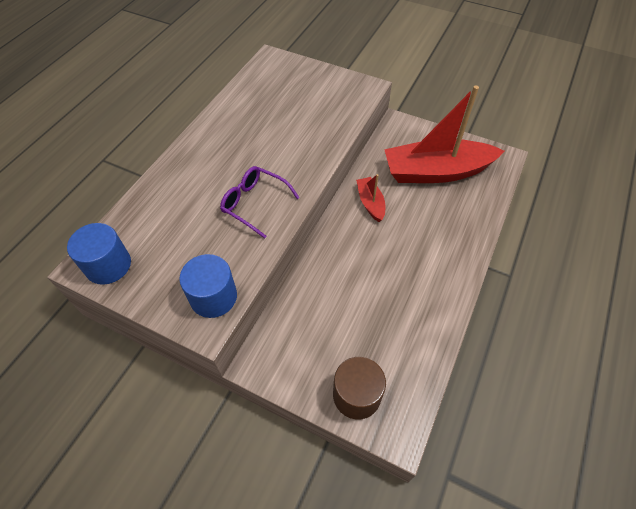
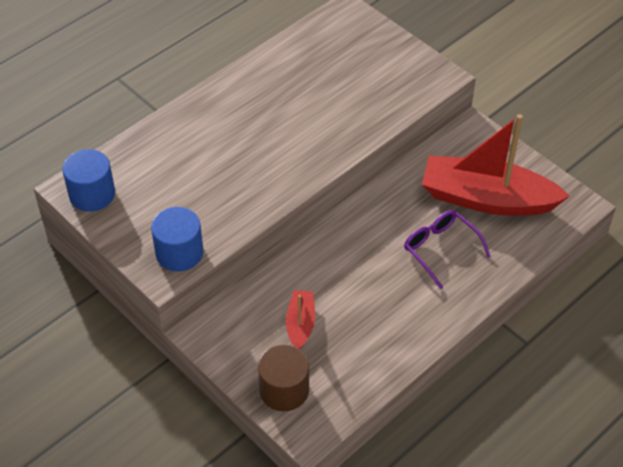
camera: 20 degrees right, 5 degrees down
purple glasses [220,166,299,239] -> purple glasses moved to [404,210,490,289]
red boat [356,174,385,222] -> red boat moved to [286,290,315,349]

